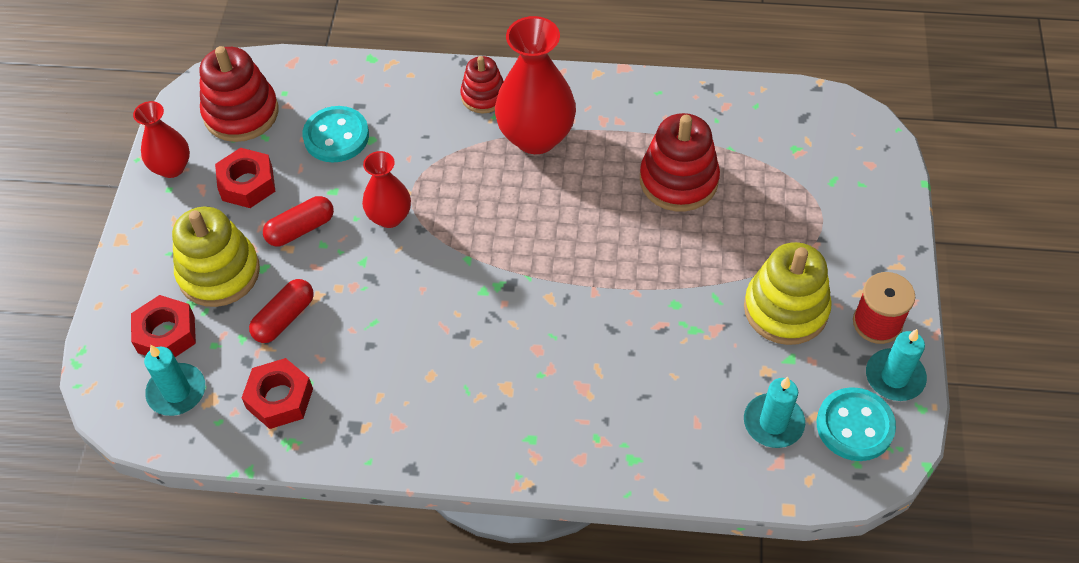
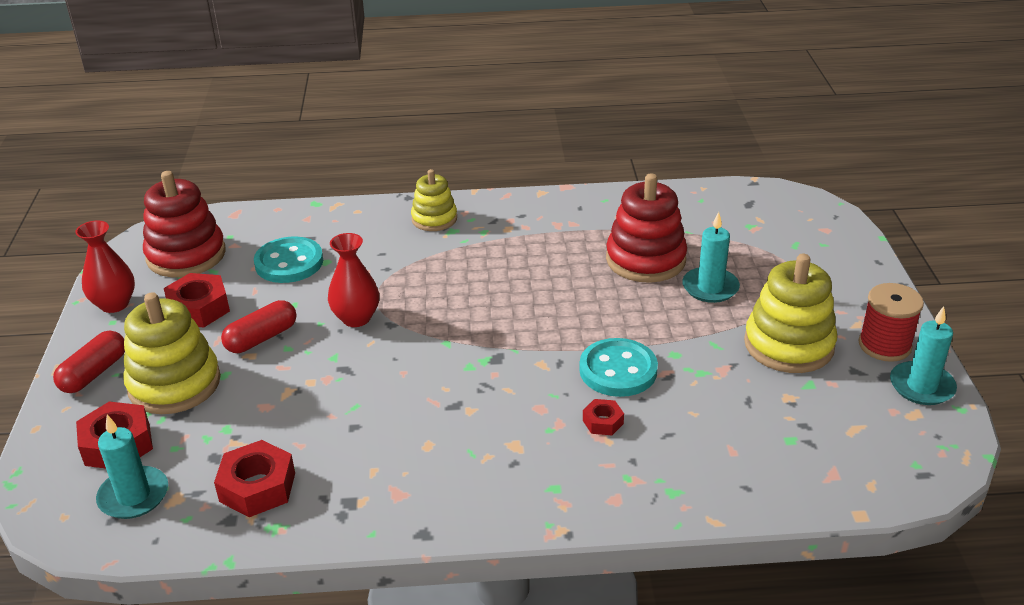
camera: 10 degrees left, 20 degrees down
red capsule [249,279,314,343] -> red capsule moved to [53,331,125,393]
red stacking toy [460,56,504,113] -> yellow stacking toy [411,169,457,231]
red vase [495,16,576,154] -> none
turquoise candle [744,377,805,448] -> turquoise candle moved to [682,212,740,303]
turquoise button [817,387,896,461] -> turquoise button moved to [579,338,658,397]
none -> red nut [583,399,624,435]

